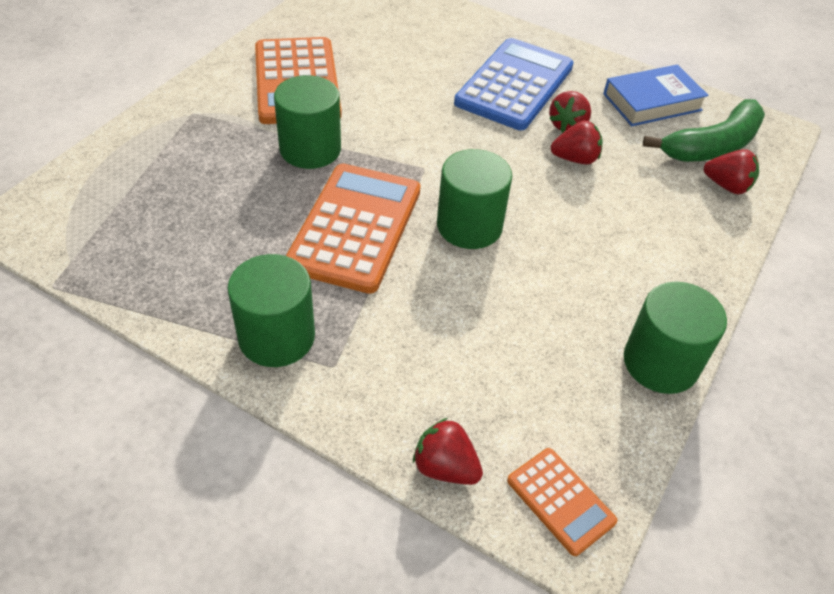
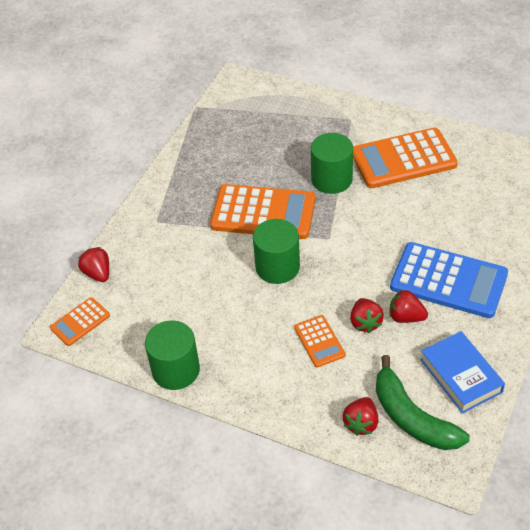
camera: 90 degrees right, 0 degrees up
green cylinder [228,254,315,367] -> none
red strawberry [413,418,483,485] -> red strawberry turned 60 degrees counterclockwise [78,247,109,282]
none -> orange calculator [294,315,345,368]

